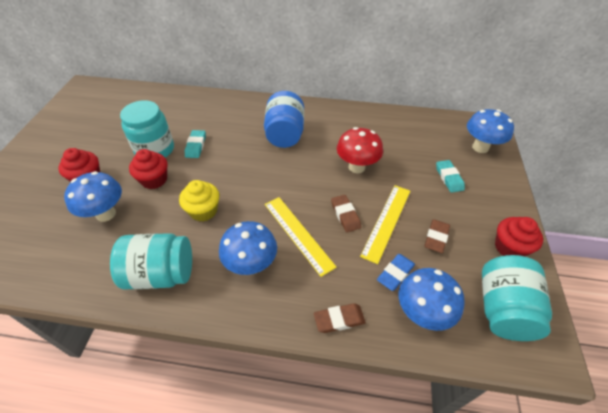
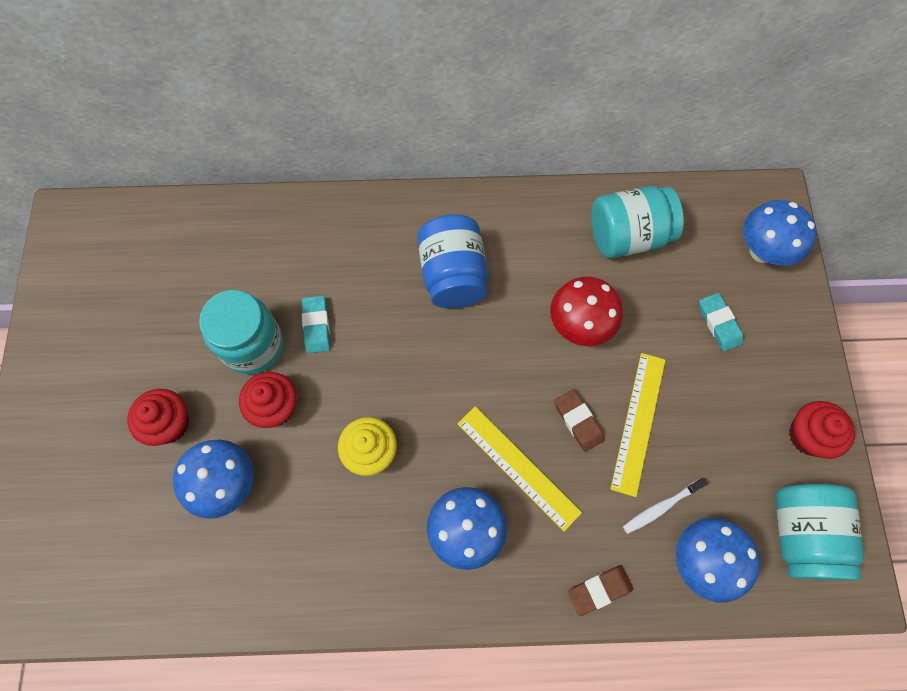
camera: 10 degrees left, 20 degrees up
turquoise jar [110,233,192,289] -> turquoise jar moved to [591,186,684,258]
blue eraser [377,254,415,291] -> white toothbrush [623,478,708,534]
brown eraser [424,219,450,253] -> none

